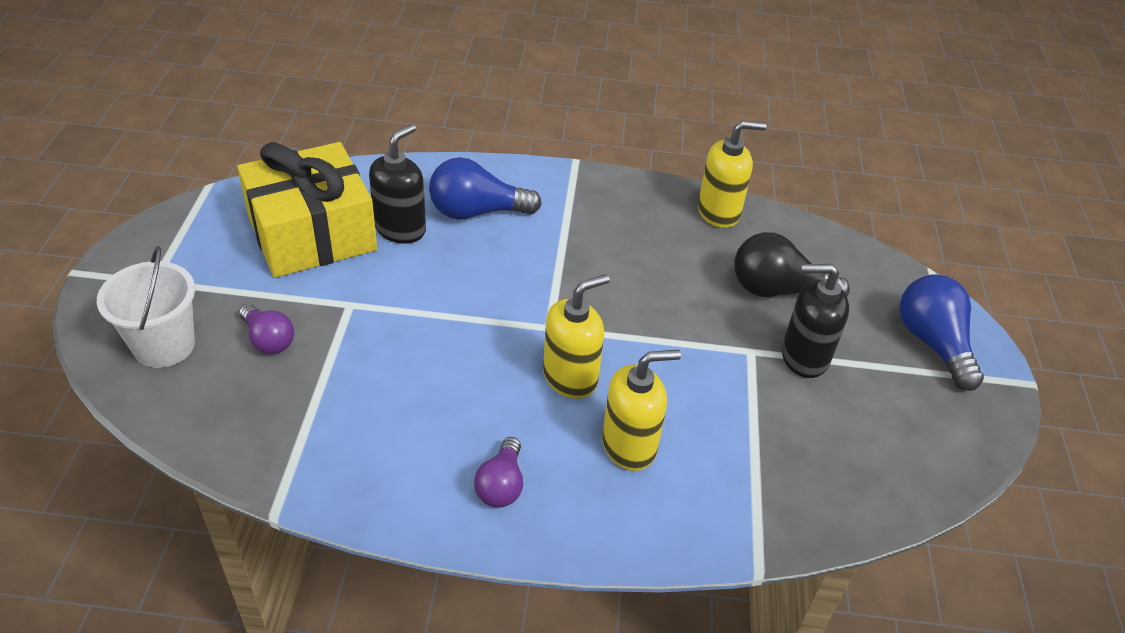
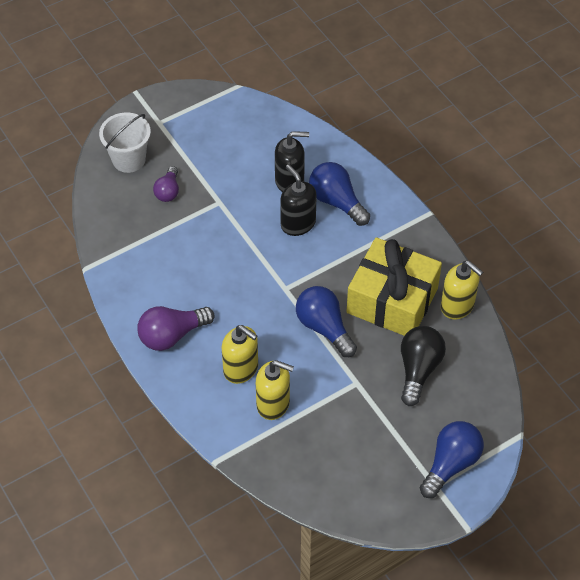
camera: 55 degrees right, 10 degrees up
yellow gift [237,142,377,278] -> yellow gift moved to [347,237,442,336]
purple light bulb [474,437,523,508] -> purple light bulb [137,306,214,351], size x1.62
yellow soap dispenser [543,274,610,399] -> yellow soap dispenser moved to [256,360,294,420]
black light bulb [734,232,850,297] -> black light bulb turned 45 degrees clockwise [401,326,446,406]
black soap dispenser [782,264,849,378] -> black soap dispenser moved to [280,164,317,236]
none -> blue light bulb [296,286,357,357]

